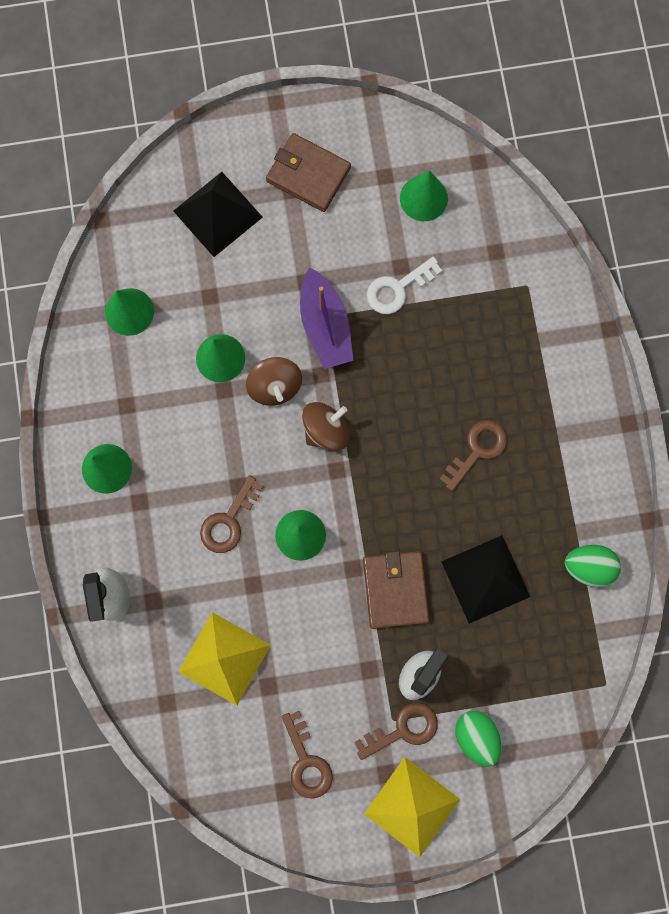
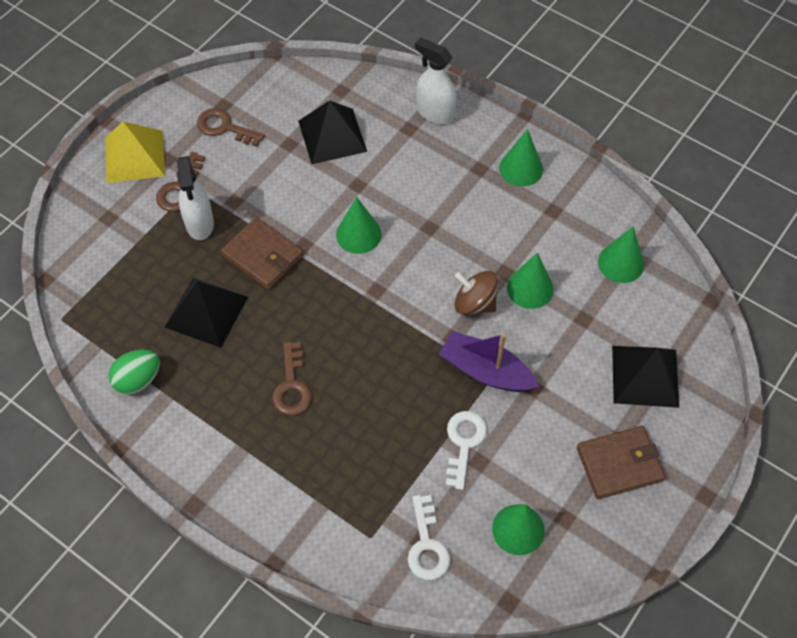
camera: 135 degrees right, 20 degrees down
yellow pyramid [178,612,271,705] -> black pyramid [298,100,367,164]
brown key [200,475,263,553] -> none
brown spinning top [302,402,350,451] -> none
green egg [455,710,502,767] -> none
none -> white key [408,495,450,580]

